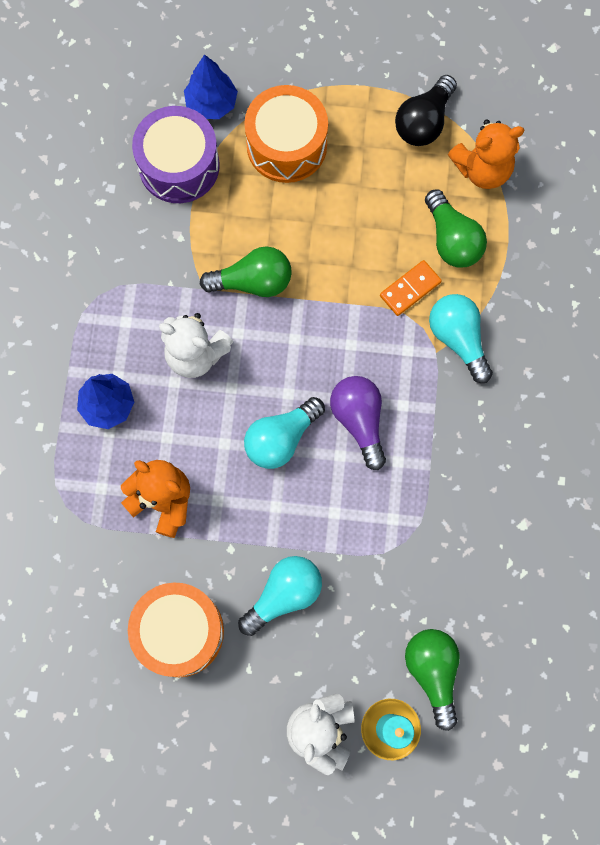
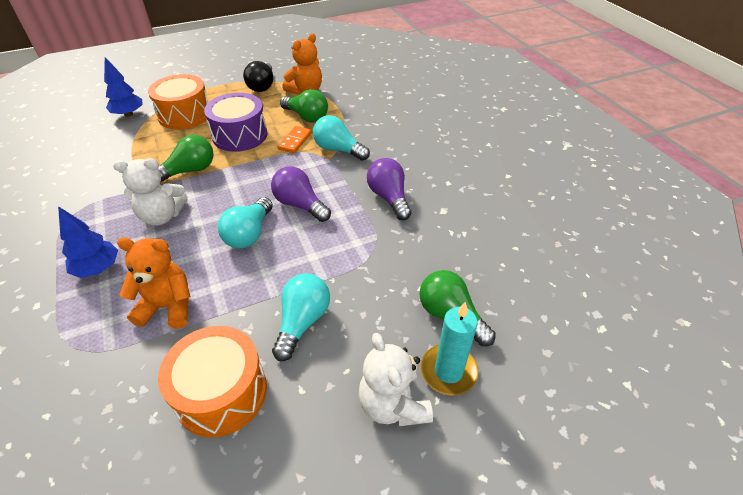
camera: 30 degrees left, 30 degrees down
purple drum [132,106,220,203] -> purple drum moved to [204,93,268,152]
none -> purple light bulb [367,158,412,220]

